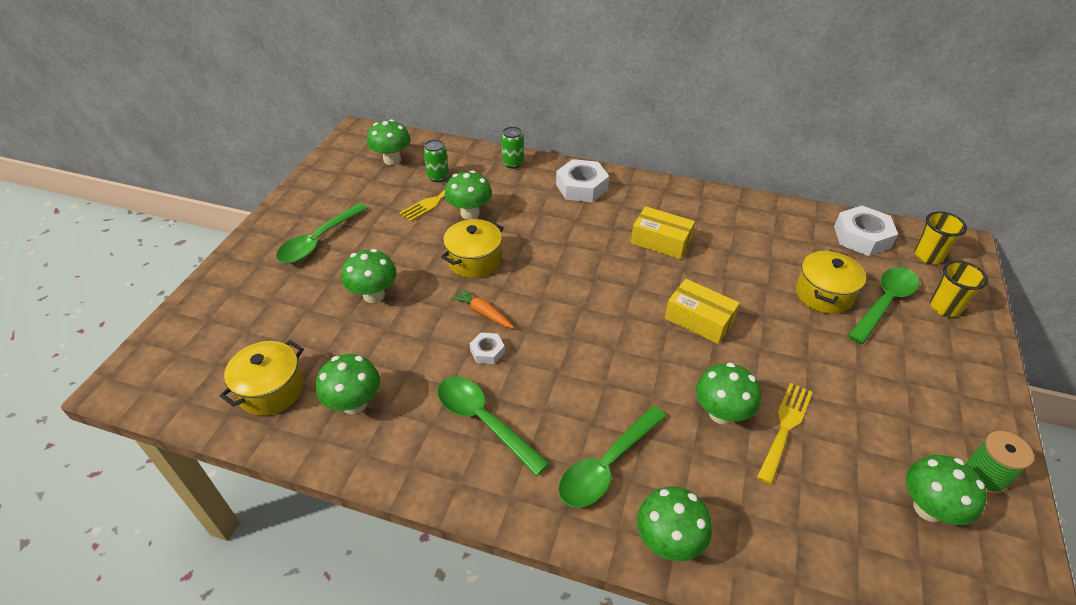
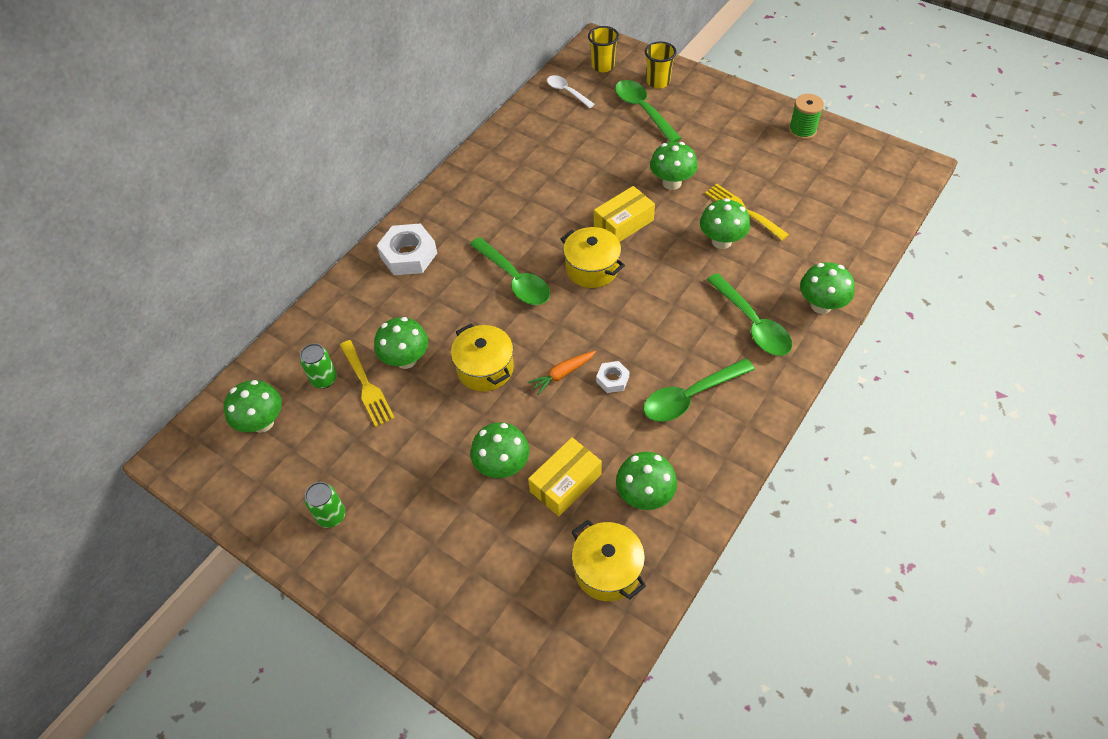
camera: 70 degrees left, 10 degrees up
green spoon [276,203,368,263] -> green spoon moved to [470,237,550,305]
green can [501,126,524,169] -> green can moved to [305,482,345,528]
yellow box [631,206,695,259] -> yellow box moved to [528,437,602,516]
yellow pot [796,250,866,314] -> yellow pot moved to [561,227,625,288]
white nut [834,206,898,256] -> white spoon [547,75,595,108]
green mushroom [906,455,987,525] -> green mushroom moved to [650,142,698,190]

